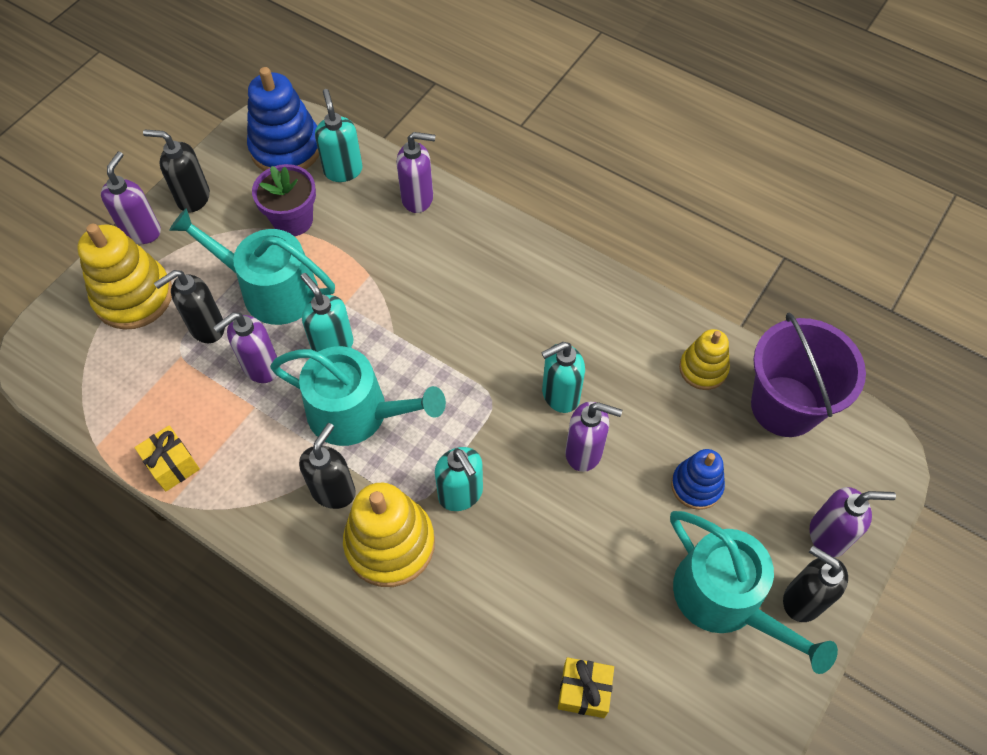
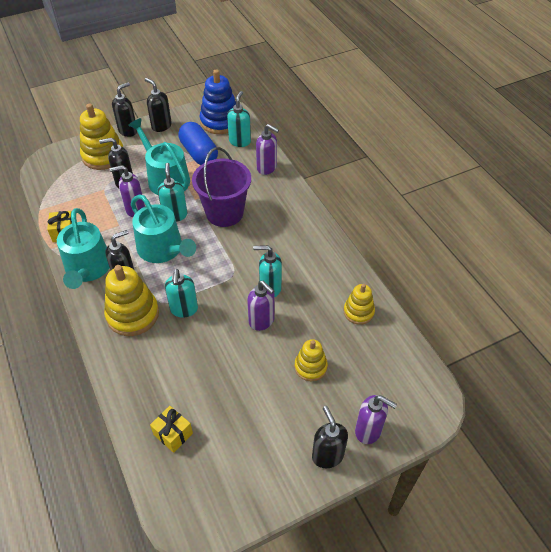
camera: 30 degrees right, 10 degrees down
purple soap dispenser [101,151,161,244] -> black soap dispenser [112,82,137,137]
purple flower pot [252,164,316,236] -> blue capsule [178,122,218,165]
turquoise watering can [670,511,838,674] -> turquoise watering can moved to [57,208,110,289]
blue stacking toy [671,449,725,510] -> yellow stacking toy [294,339,328,381]
purple bucket [751,312,866,437] -> purple bucket moved to [192,147,251,227]

